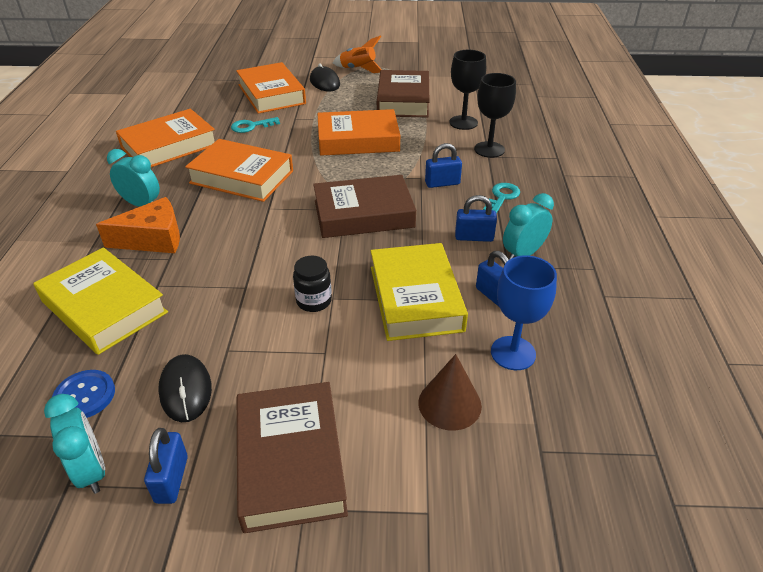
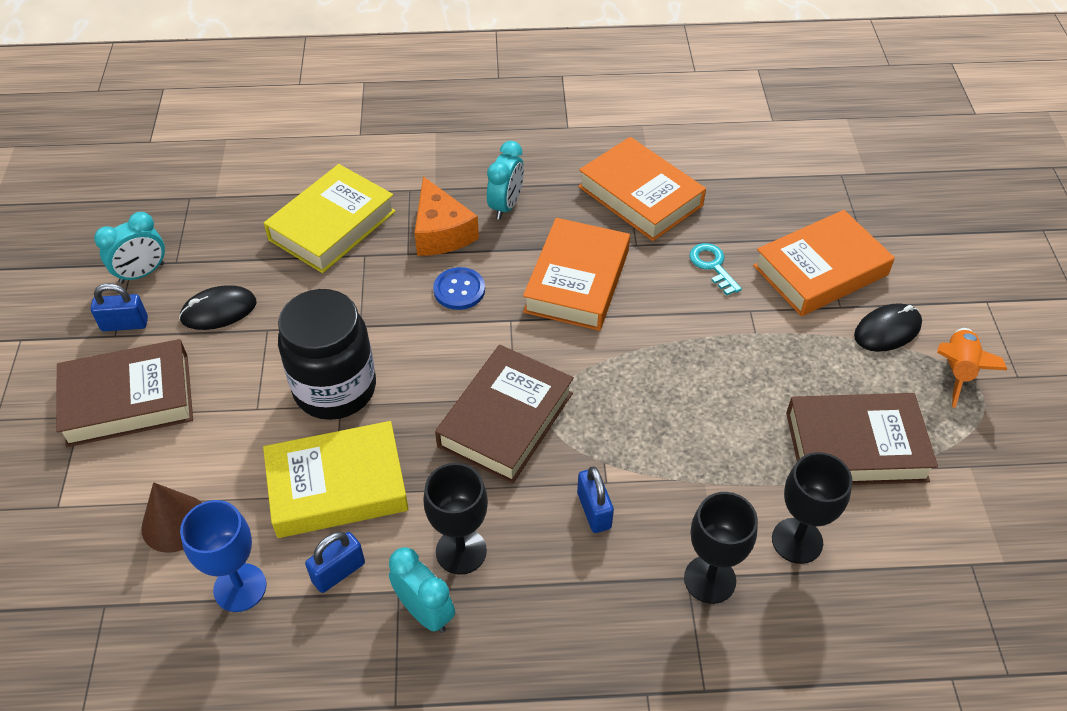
camera: 85 degrees right, 10 degrees up
blue button [52,370,115,418] -> blue button moved to [433,267,485,310]
black jar [293,256,332,312] -> black jar [278,289,376,420], size x2.11
brown book [313,175,416,238] -> brown book turned 45 degrees clockwise [435,345,574,484]
orange book [317,109,400,156] -> none
blue padlock [455,195,497,242] -> black goblet [423,463,488,575]
turquoise key [483,183,520,214] -> none

